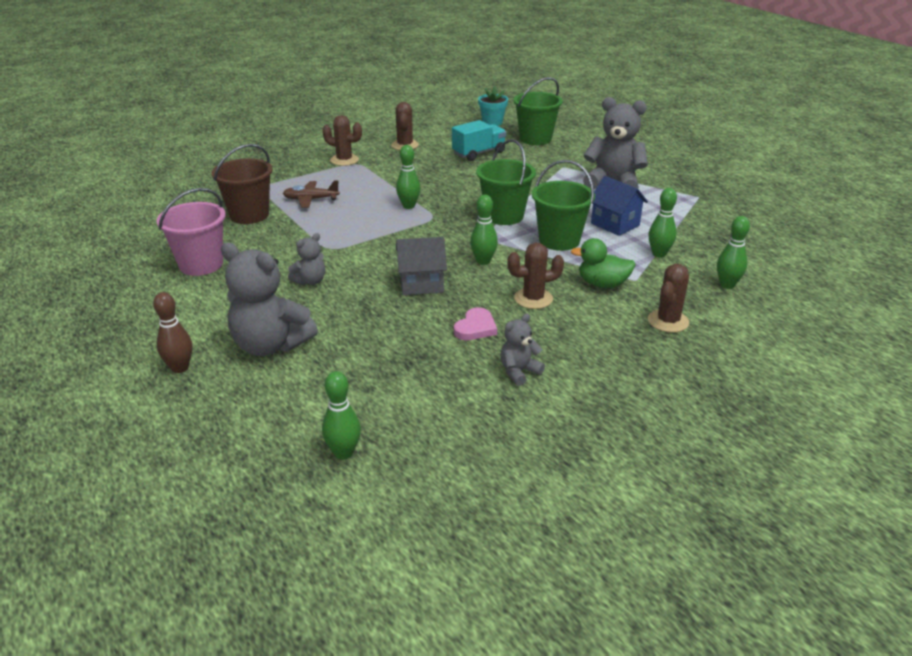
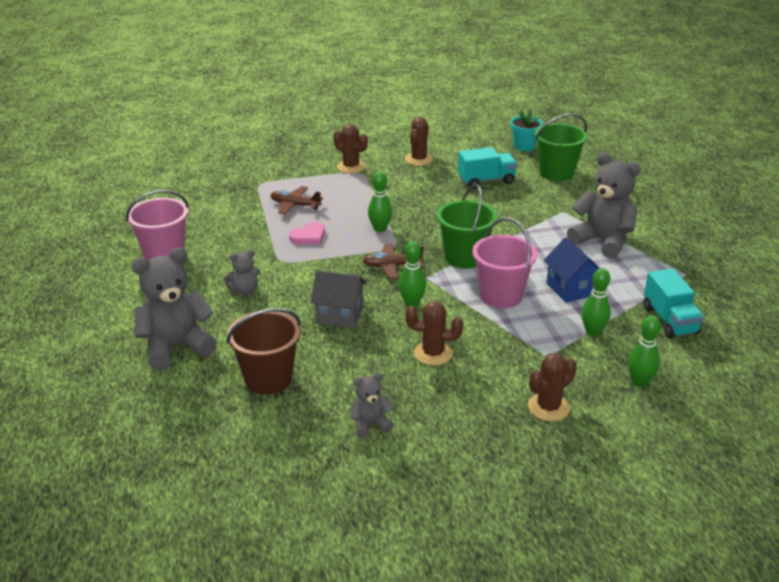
camera: 20 degrees right, 0 degrees up
brown bowling pin [153,292,192,373] -> none
brown bucket [212,144,273,224] -> brown bucket moved to [227,308,301,395]
grey teddy bear [221,243,318,356] -> grey teddy bear turned 105 degrees clockwise [131,247,217,371]
green bowling pin [322,371,361,460] -> none
pink heart [454,307,497,340] -> pink heart moved to [289,222,325,245]
green bucket [532,160,595,251] -> pink bucket [472,218,537,308]
green duck [571,238,636,288] -> none
none -> brown plane [363,243,424,279]
none -> turquoise truck [644,268,704,338]

